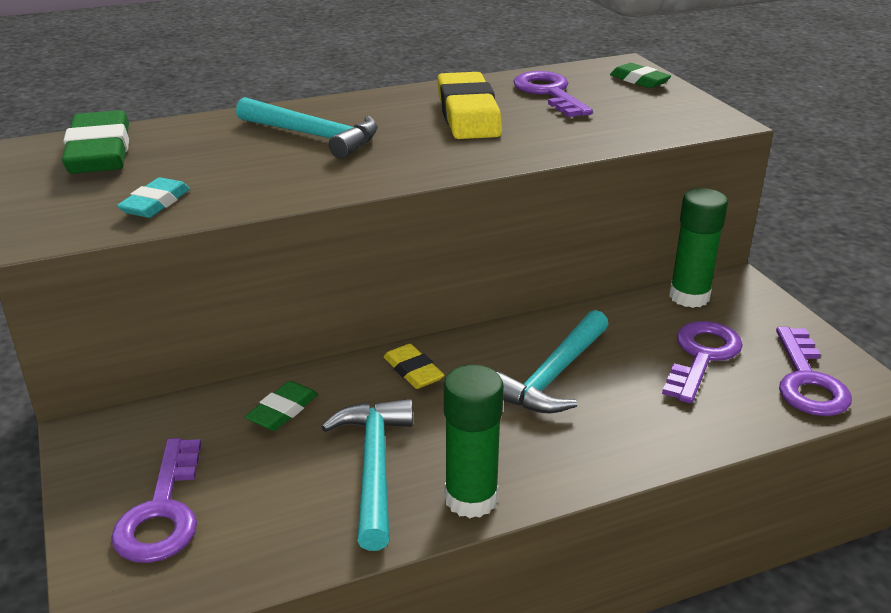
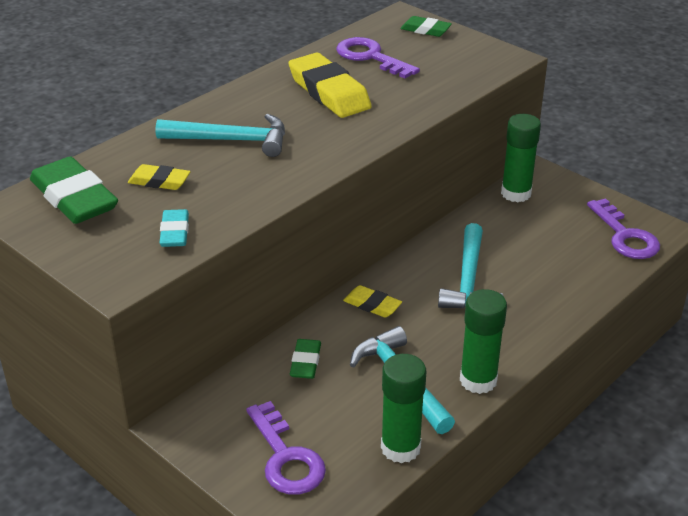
camera: 25 degrees left, 5 degrees up
purple key [662,321,743,403] -> none
none -> yellow eraser [128,164,191,190]
none -> green glue stick [381,354,426,463]

